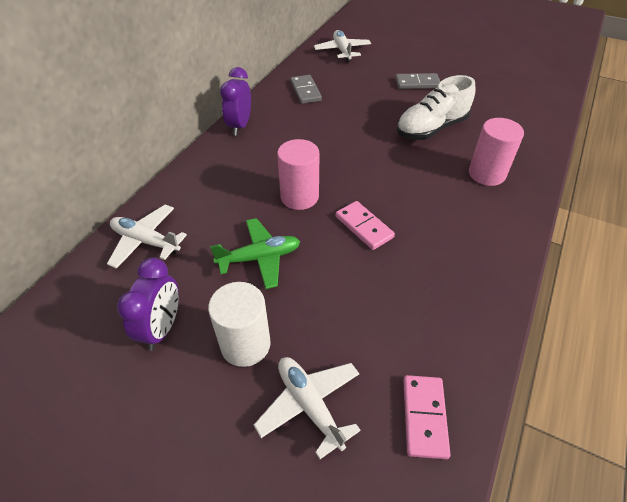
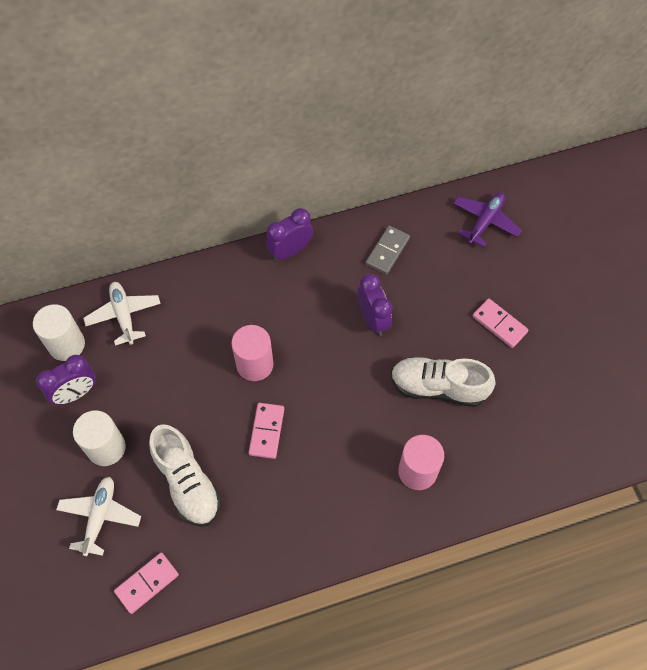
camera: 45 degrees right, 15 degrees up
green plane [210,218,300,289] -> none
white plane [314,30,371,63] -> purple plane [453,192,522,247]
grey domino [395,73,440,89] -> pink domino [472,298,529,348]
none -> white cylinder [33,304,85,361]
none -> white shoe [149,424,221,527]
none -> purple clock [358,274,392,336]

